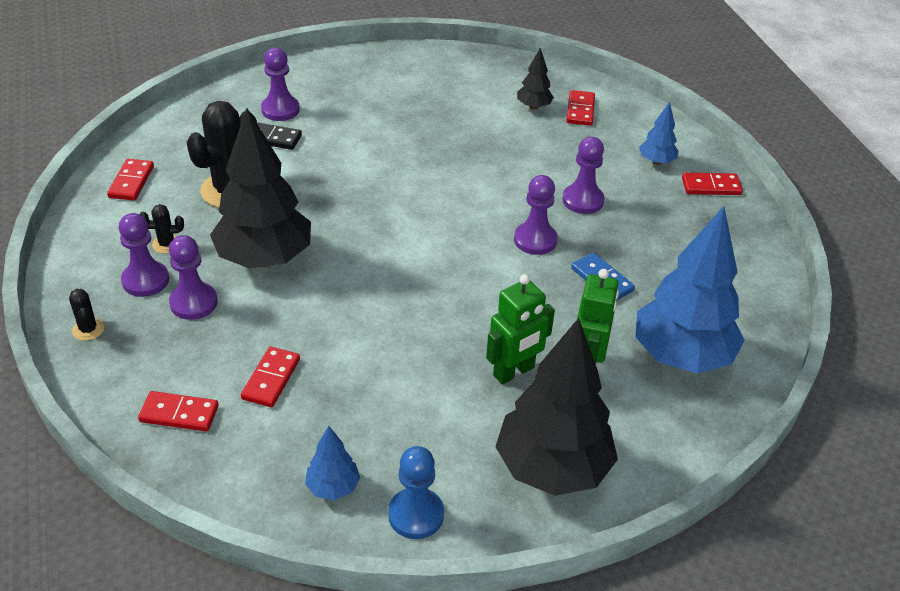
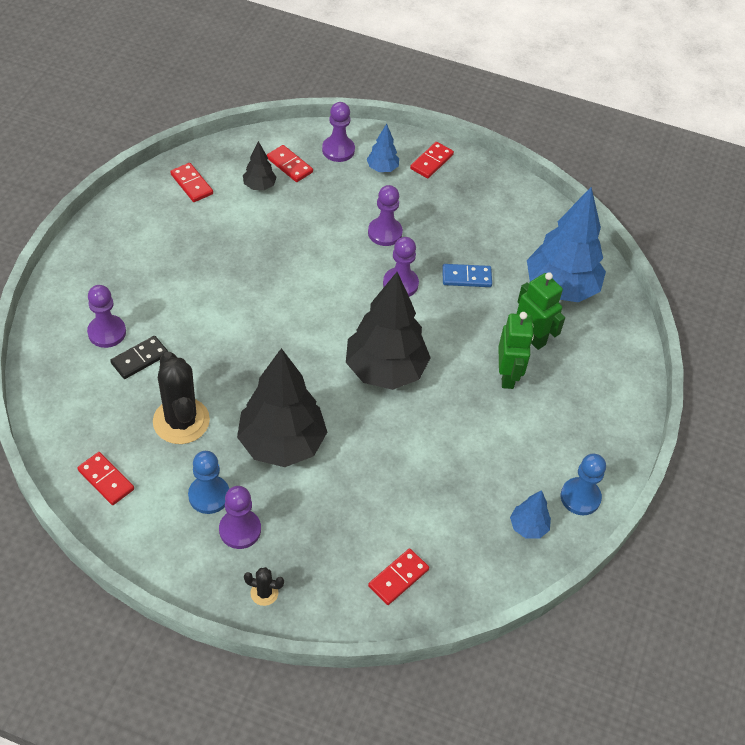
camera: 55 degrees left, 10 degrees up
black cactus [140,204,184,254] -> blue pawn [188,451,229,514]
purple pawn [169,235,218,320] -> purple pawn moved to [322,102,355,162]
red domino [241,347,300,407] -> red domino moved to [170,163,213,202]
black tree [495,318,618,496] -> black tree moved to [346,272,431,390]

